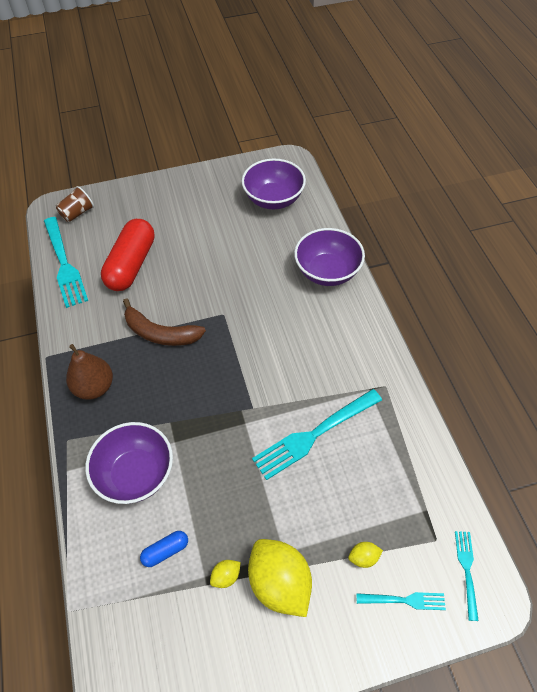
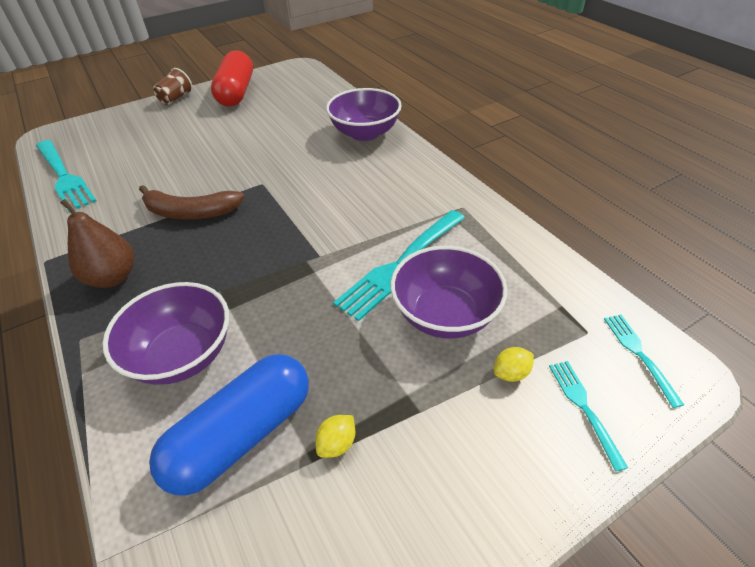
camera: 15 degrees left, 10 degrees down
brown cup [56,186,94,222] -> brown cup moved to [153,68,193,105]
red capsule [101,219,155,291] -> red capsule moved to [211,50,253,107]
blue capsule [140,531,188,567] -> blue capsule [149,354,309,496], size x2.26
purple bowl [242,159,306,209] -> purple bowl moved to [391,246,507,339]
yellow lemon [248,539,312,617] -> none
turquoise fork [356,592,446,610] -> turquoise fork turned 90 degrees counterclockwise [549,361,628,472]

